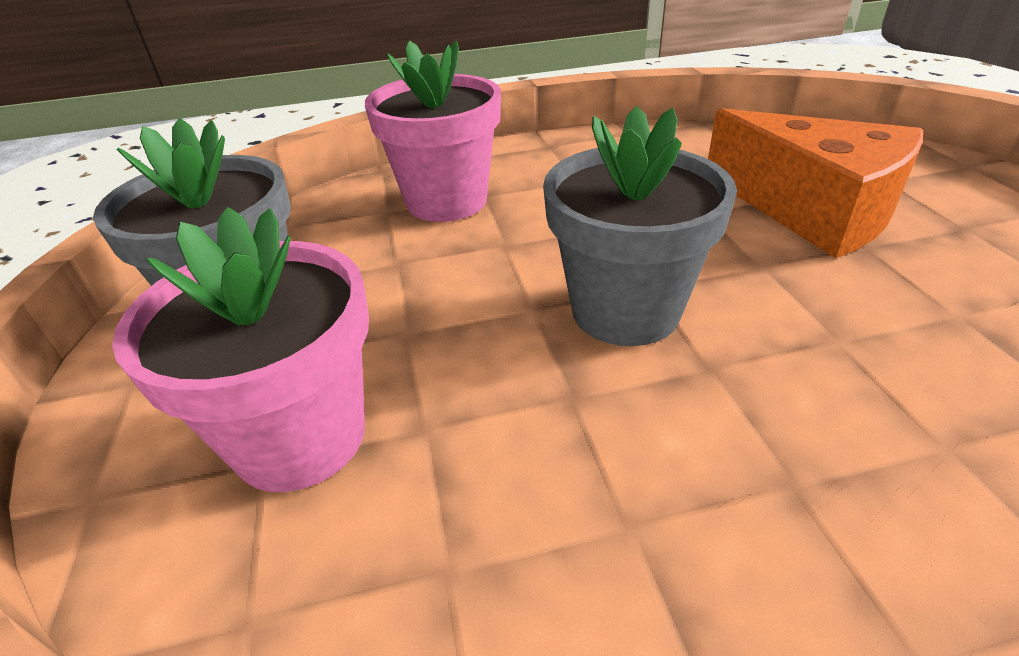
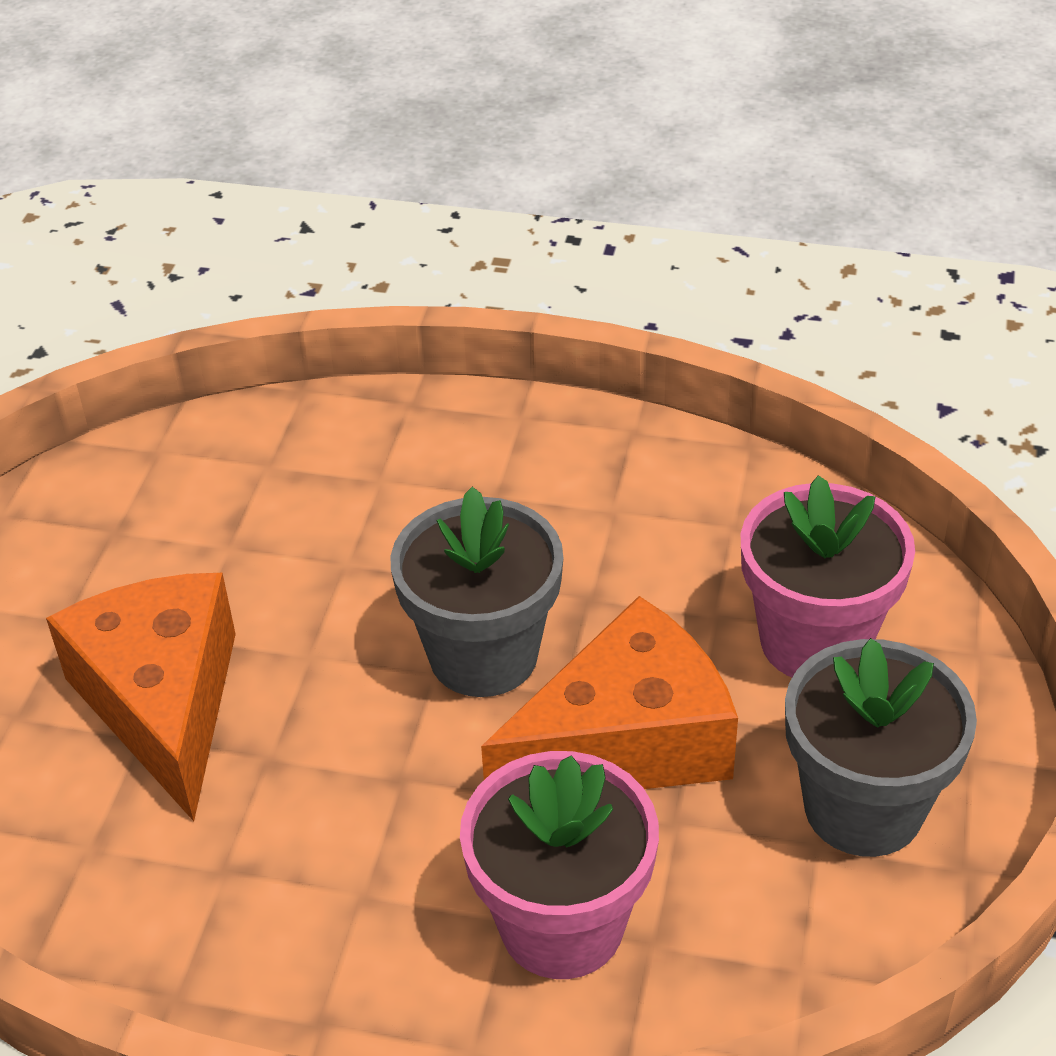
camera: 155 degrees left, 5 degrees up
none -> orange cheese [481,596,738,789]

